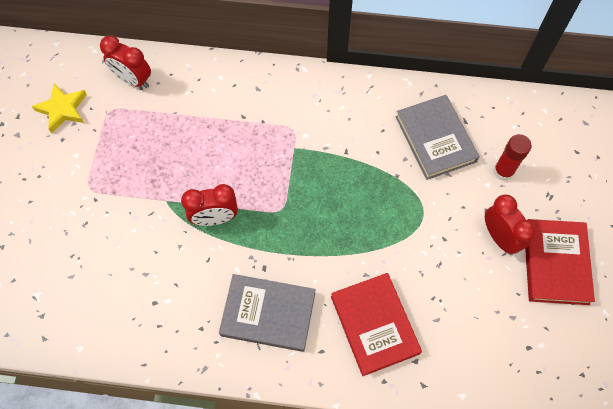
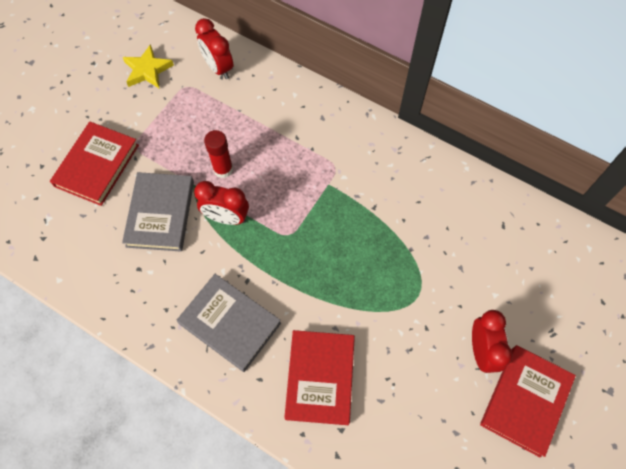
camera: 25 degrees right, 0 degrees up
grey book [396,95,479,180] -> grey book moved to [122,172,194,252]
red glue stick [493,134,532,181] -> red glue stick moved to [204,130,233,178]
none -> red book [50,122,139,206]

